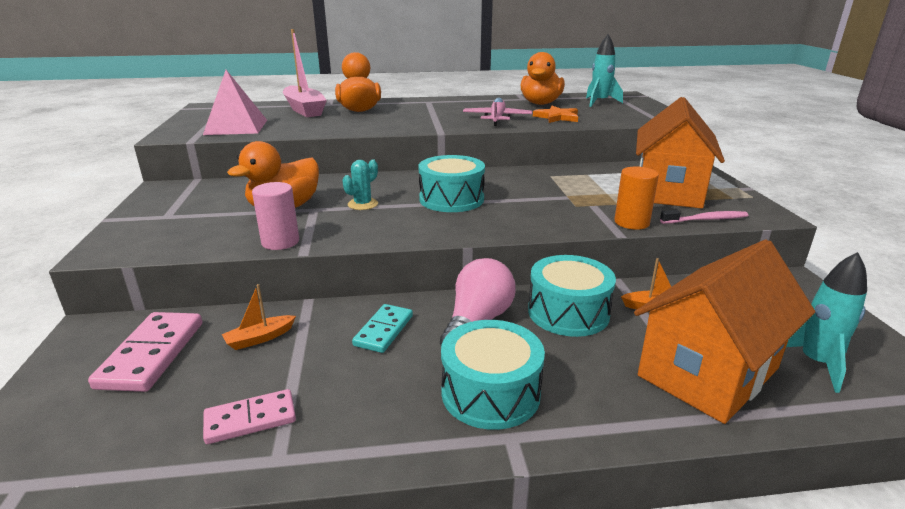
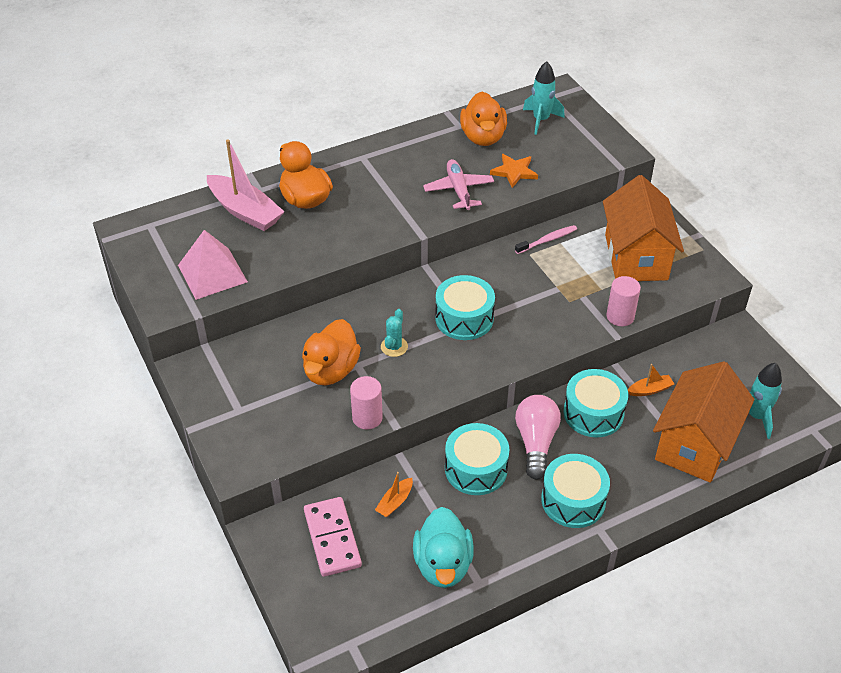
camera: 20 degrees left, 20 degrees up
pink domino [203,389,296,444] -> turquoise duck [413,507,474,588]
turquoise domino [352,304,413,353] -> turquoise drum [445,423,510,495]
orange cylinder [614,166,659,230] -> pink cylinder [606,276,641,326]
pink toothbrush [660,210,748,224] -> pink toothbrush moved to [515,225,577,254]

